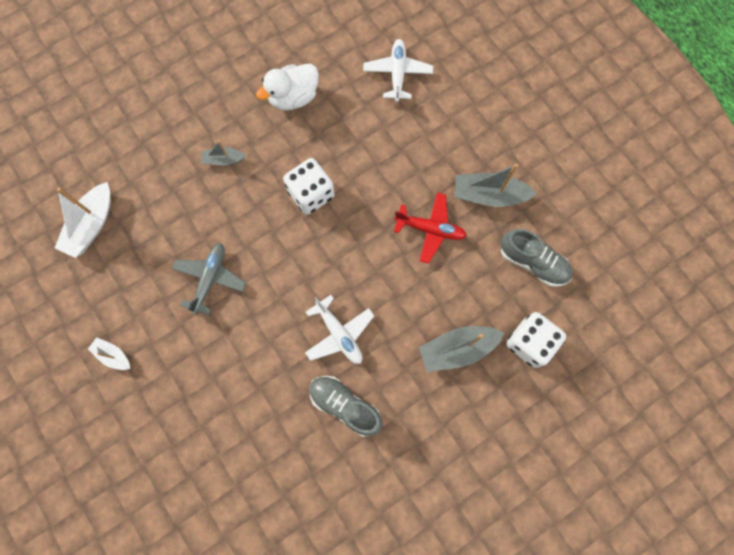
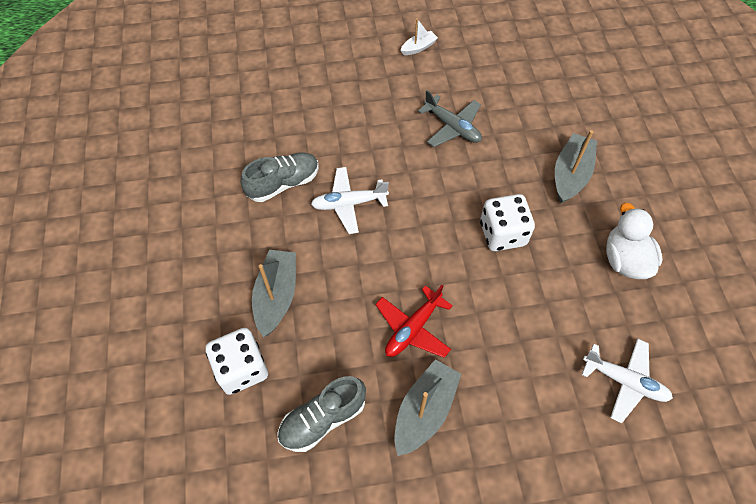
camera: 115 degrees right, 15 degrees down
white boat [55,182,111,258] -> none
grey boat [202,141,246,165] -> grey boat [555,130,597,203], size x1.79

